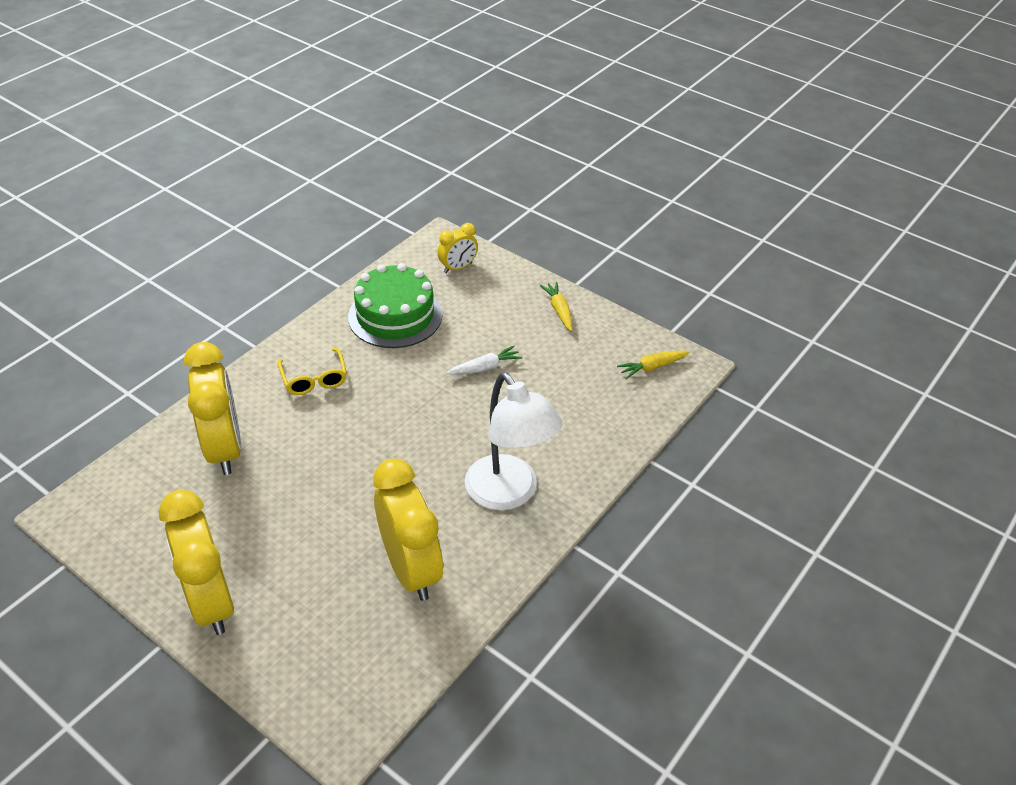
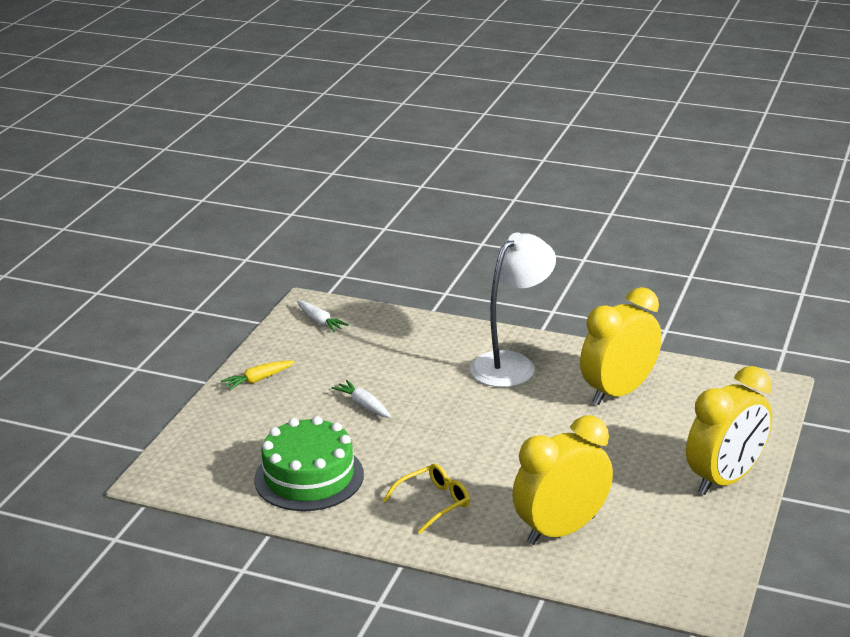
camera: 105 degrees left, 15 degrees down
yellow clock [437,223,478,273] -> none
yellow carrot [617,350,690,379] -> white carrot [297,300,349,332]

